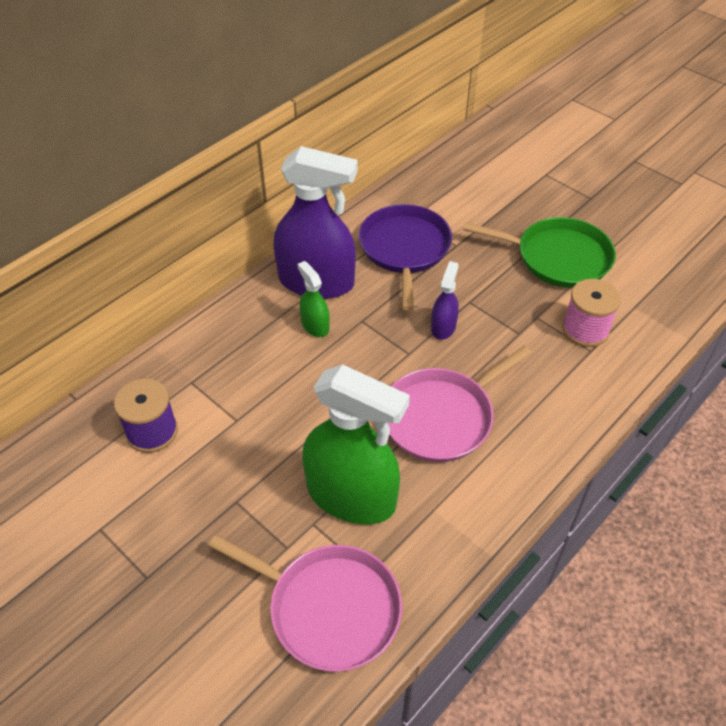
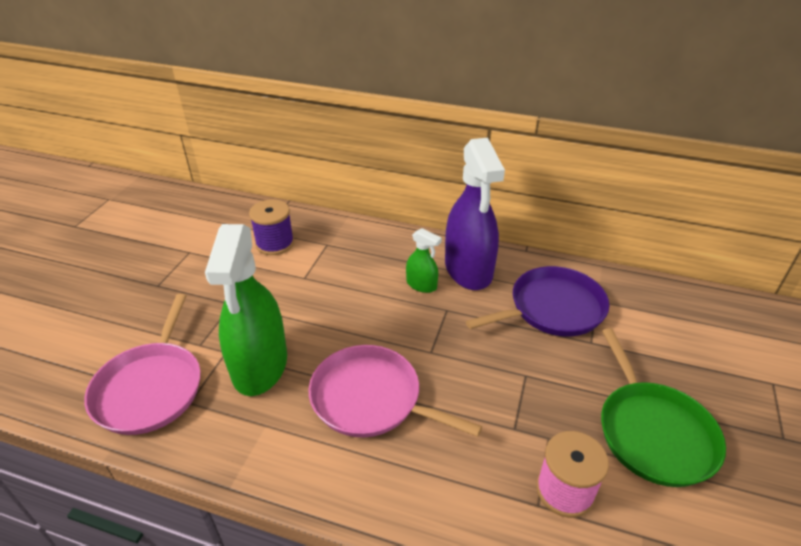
camera: 65 degrees right, 10 degrees down
green spray bottle [298,261,330,337] -> green spray bottle turned 90 degrees clockwise [406,228,442,293]
purple spray bottle [431,261,459,340] -> none

